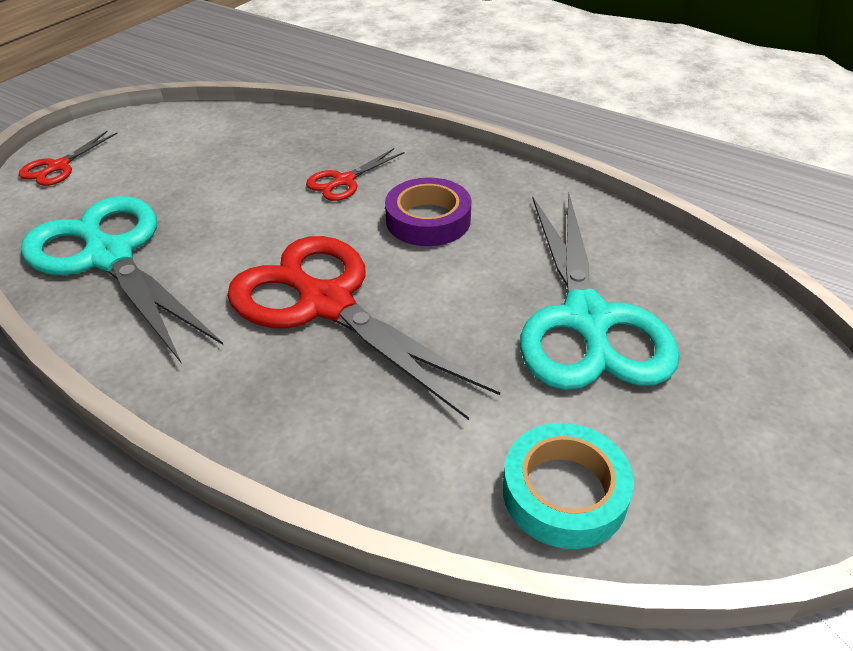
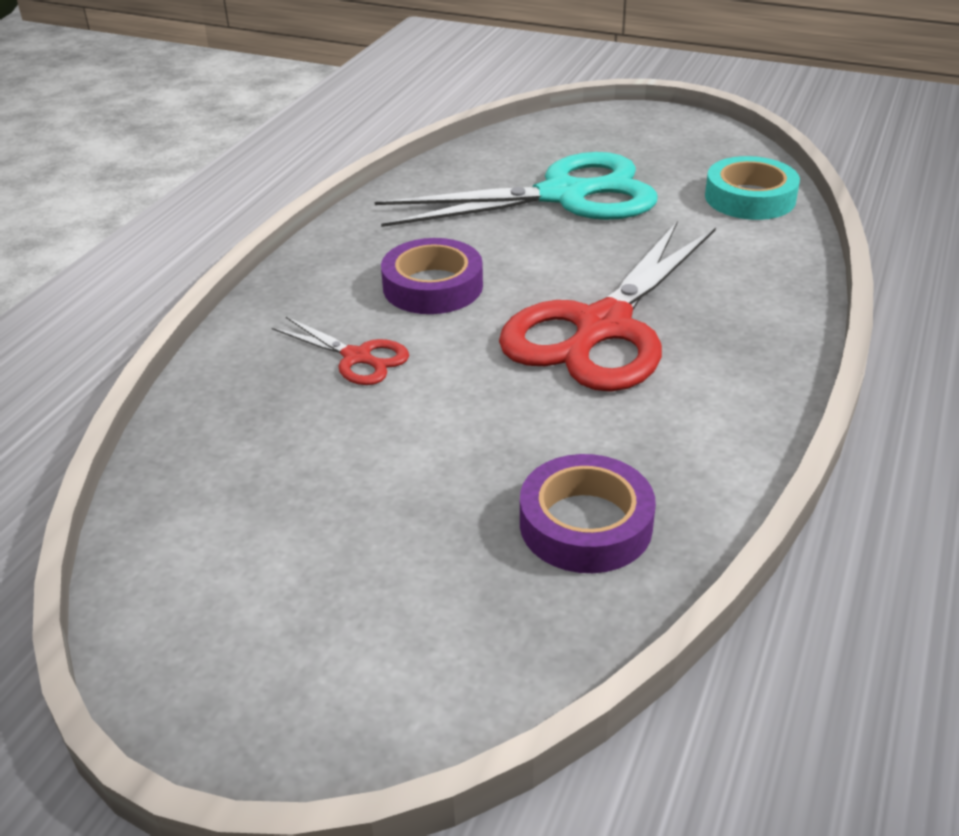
camera: 100 degrees left, 5 degrees down
red scissors [19,131,118,186] -> none
turquoise scissors [21,196,223,364] -> purple tape [520,454,656,573]

